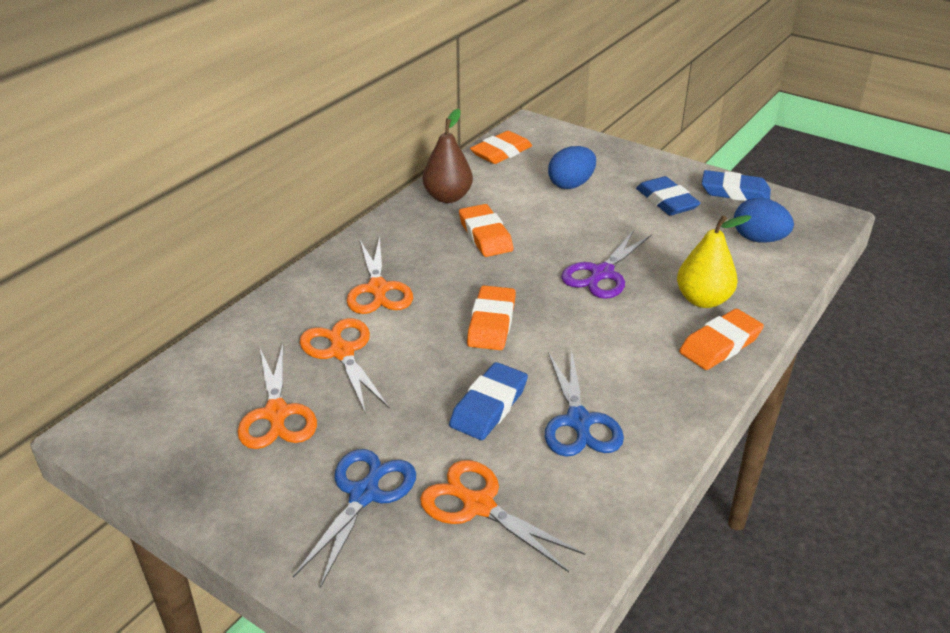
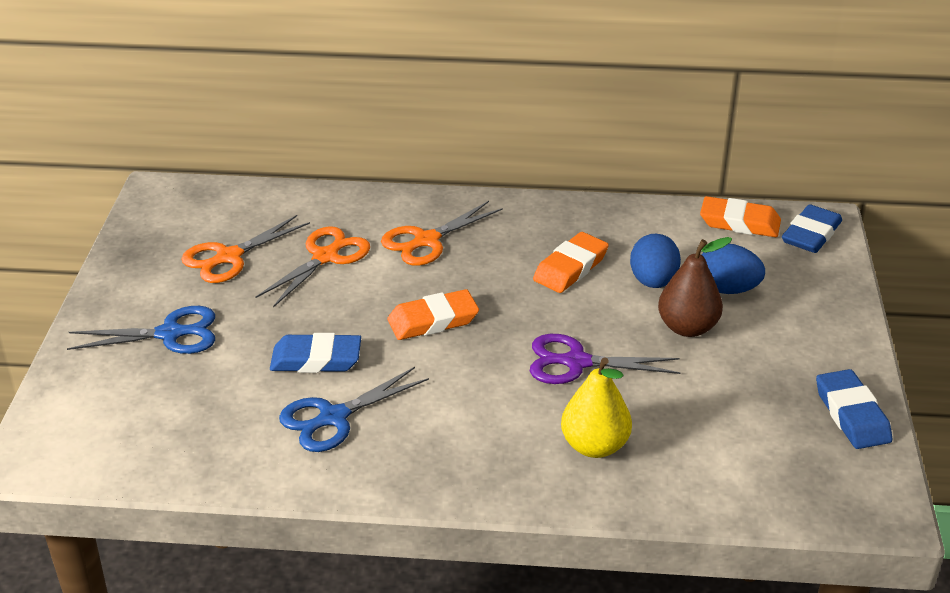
camera: 60 degrees right, 0 degrees up
orange scissors [420,460,585,572] -> none
brown pear [423,108,473,203] -> brown pear moved to [658,237,732,337]
blue eraser [636,176,701,216] -> blue eraser moved to [782,204,842,253]
orange eraser [679,309,764,370] -> none
blue egg [734,198,794,243] -> blue egg moved to [630,234,681,288]

